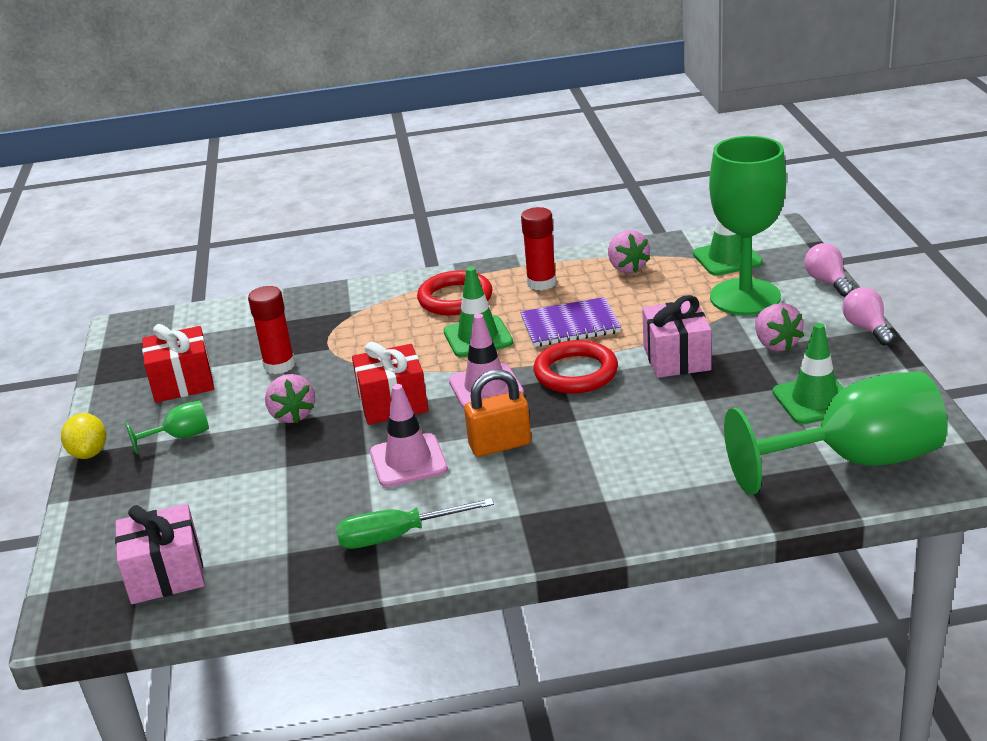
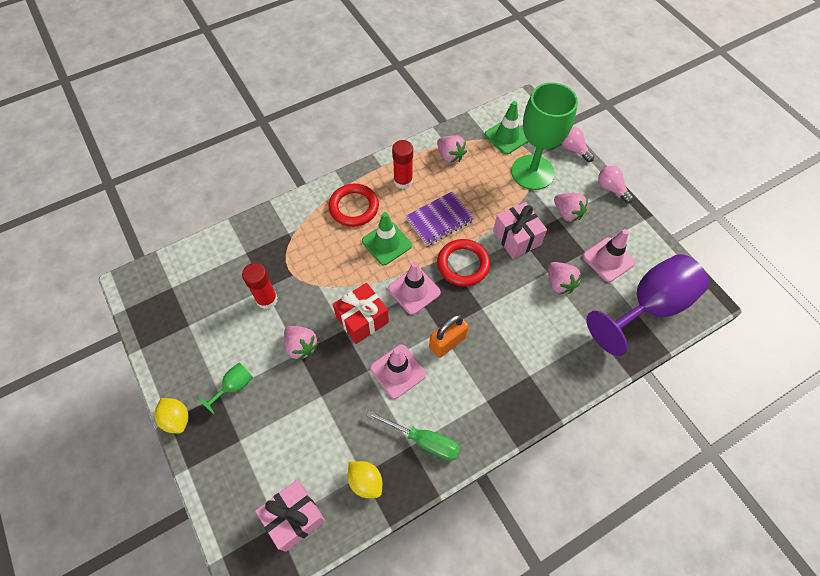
camera: 25 degrees left, 30 degrees up
red gift [142,324,214,403] -> none
green screwdriver [336,498,494,549] -> green screwdriver turned 120 degrees counterclockwise [366,410,460,461]
green goblet [724,371,947,495] -> purple goblet [586,254,709,356]
green traffic cone [773,323,844,424] -> pink traffic cone [583,229,635,282]
none -> yellow lemon [347,461,382,498]
none -> pink strawberry [548,262,581,294]

